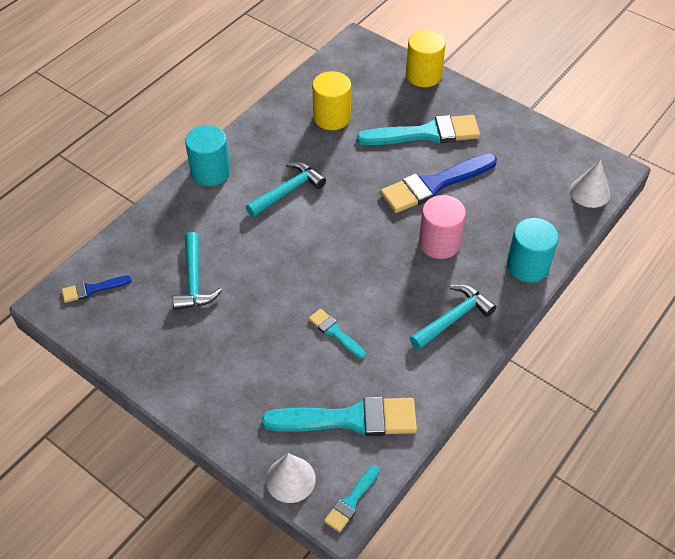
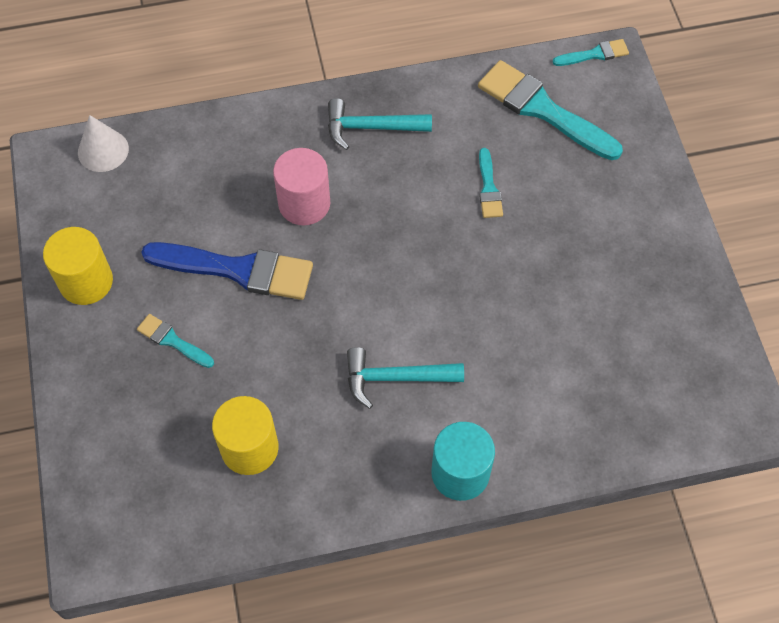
camera: 140 degrees left, 10 degrees up
blue brush [62,275,132,303] -> none
turquoise hammer [172,232,222,310] -> none
white cone [266,453,316,503] -> none
turquoise brush [357,115,480,145] -> turquoise brush [137,314,214,368], size x0.49
yellow cylinder [406,30,446,87] -> yellow cylinder moved to [43,227,113,305]
turquoise cylinder [507,218,559,283] -> none

